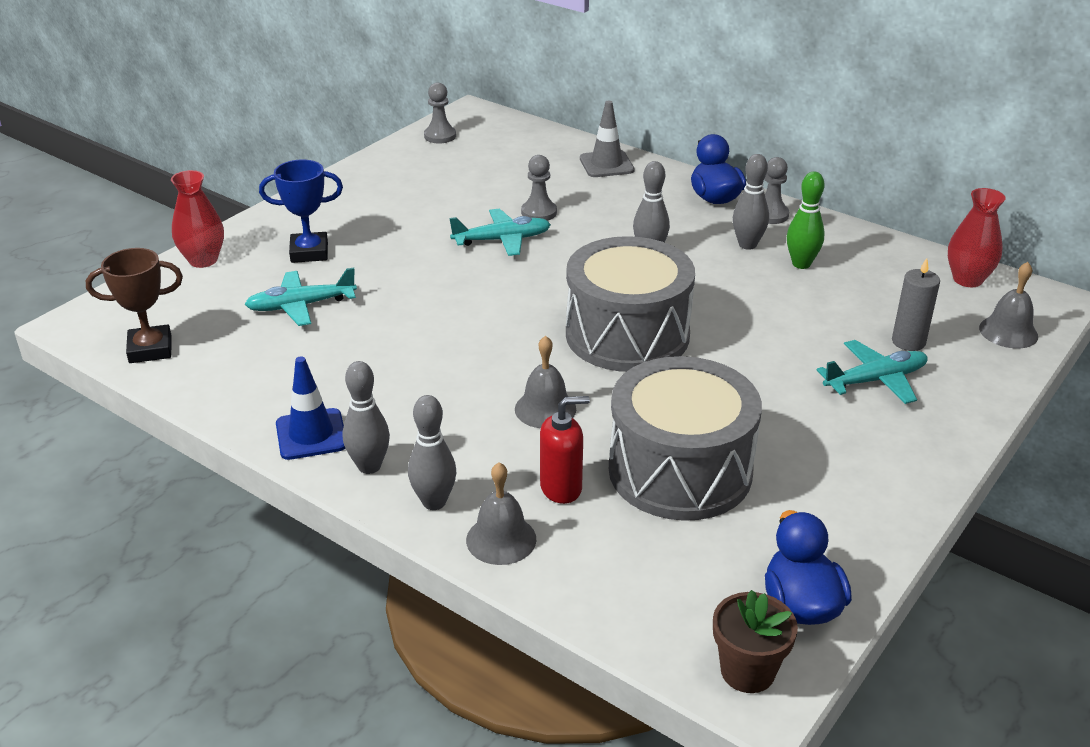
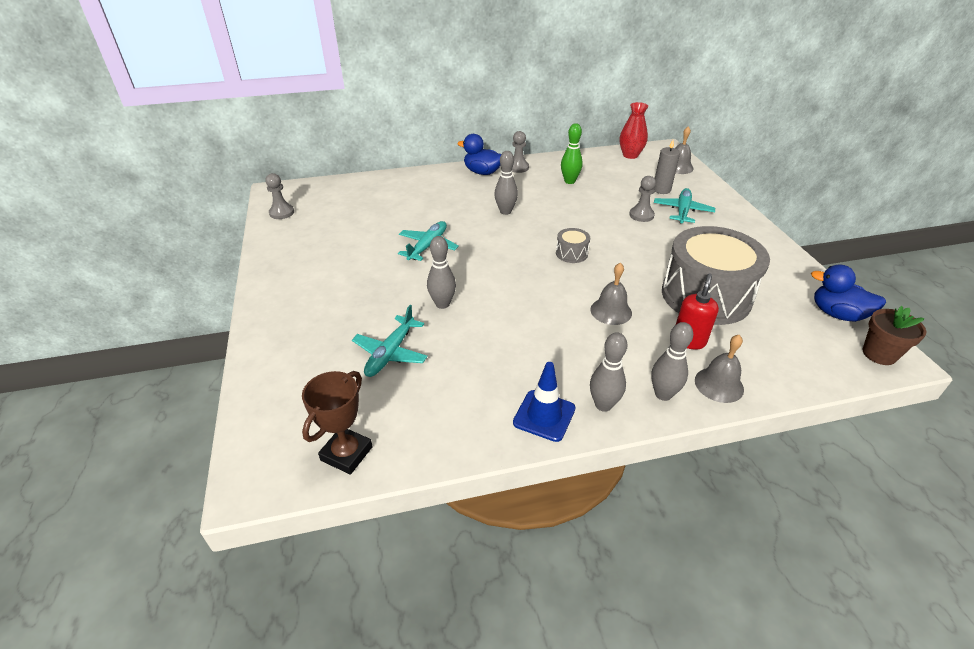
camera: 50 degrees left, 5 degrees up
red vase [171,170,224,268] -> none
blue trophy [259,160,343,263] -> none
grey pawn [521,155,557,221] -> grey pawn moved to [629,176,656,222]
grey drum [566,236,695,372] -> grey drum [556,228,590,263], size x0.41
grey traffic cone [580,101,634,177] -> none
grey bowling pin [733,154,769,250] -> grey bowling pin moved to [427,236,456,309]

